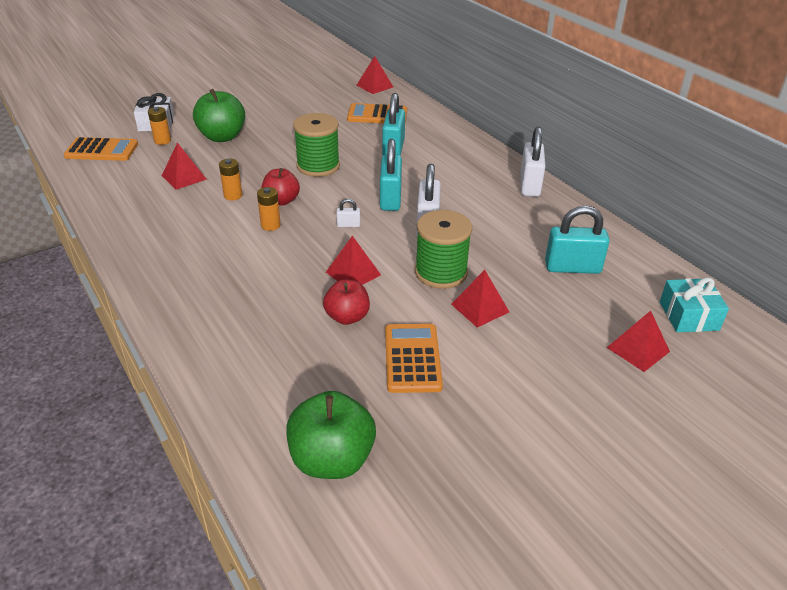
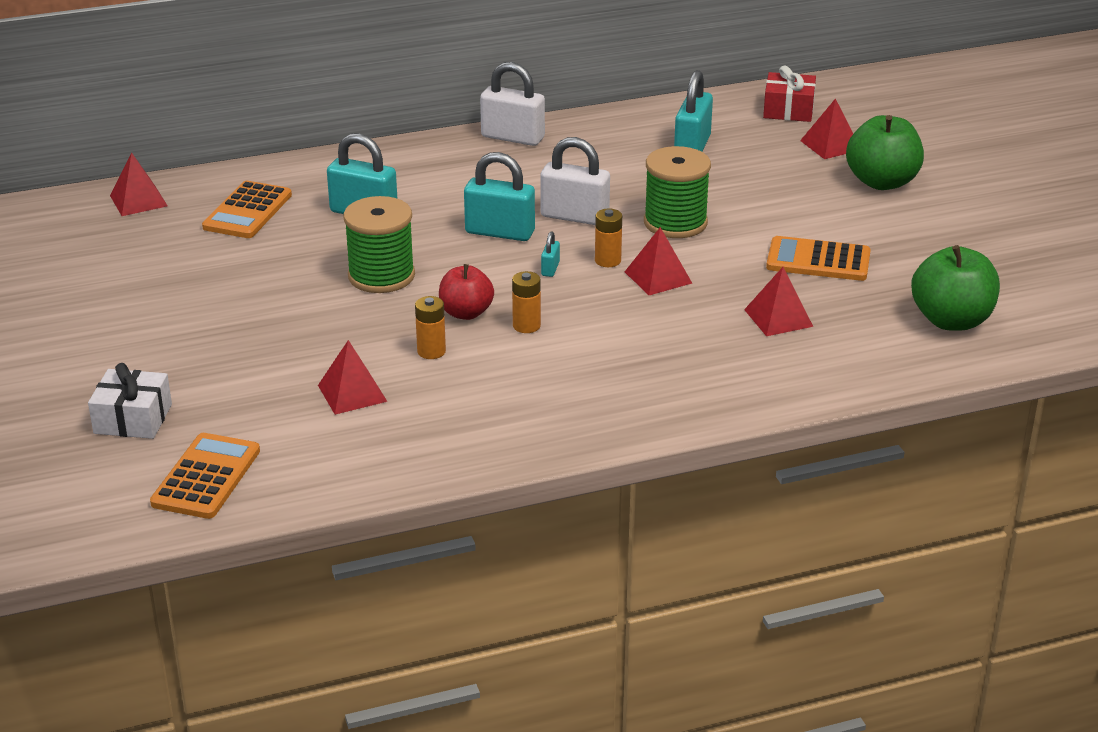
camera: 75 degrees left, 5 degrees down
orange battery [148,107,171,145] -> orange battery moved to [595,209,622,267]
green apple [193,89,245,142] -> green apple moved to [846,115,924,190]
red apple [323,280,370,325] -> none
white padlock [336,199,360,227] -> turquoise padlock [541,231,560,277]
red pyramid [451,270,509,327] -> red pyramid moved to [744,267,813,336]
turquoise gift [660,277,729,332] -> red gift [763,65,816,122]

